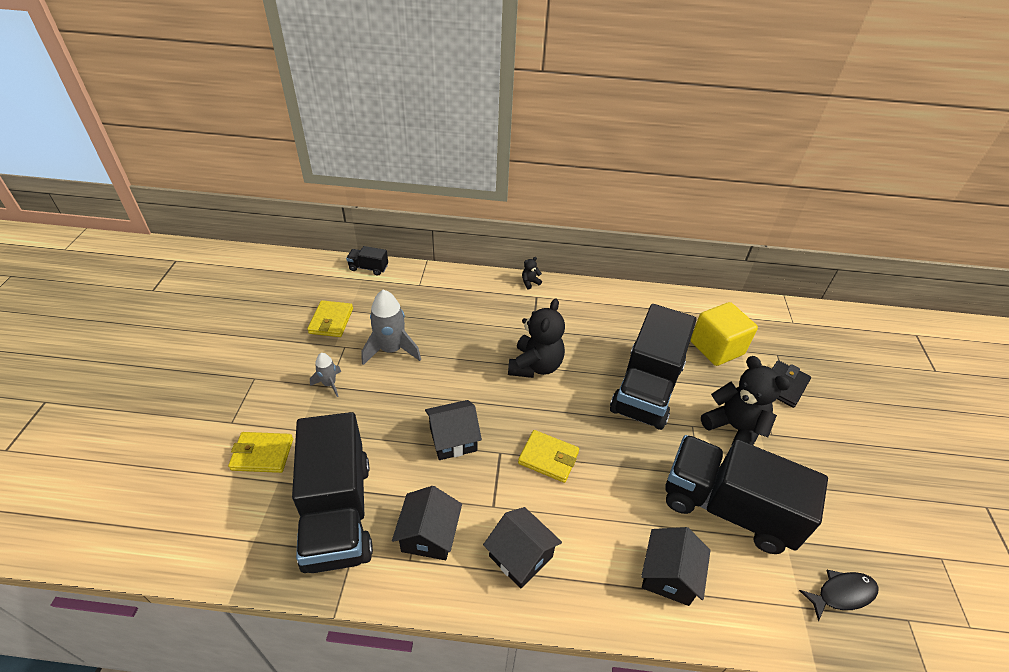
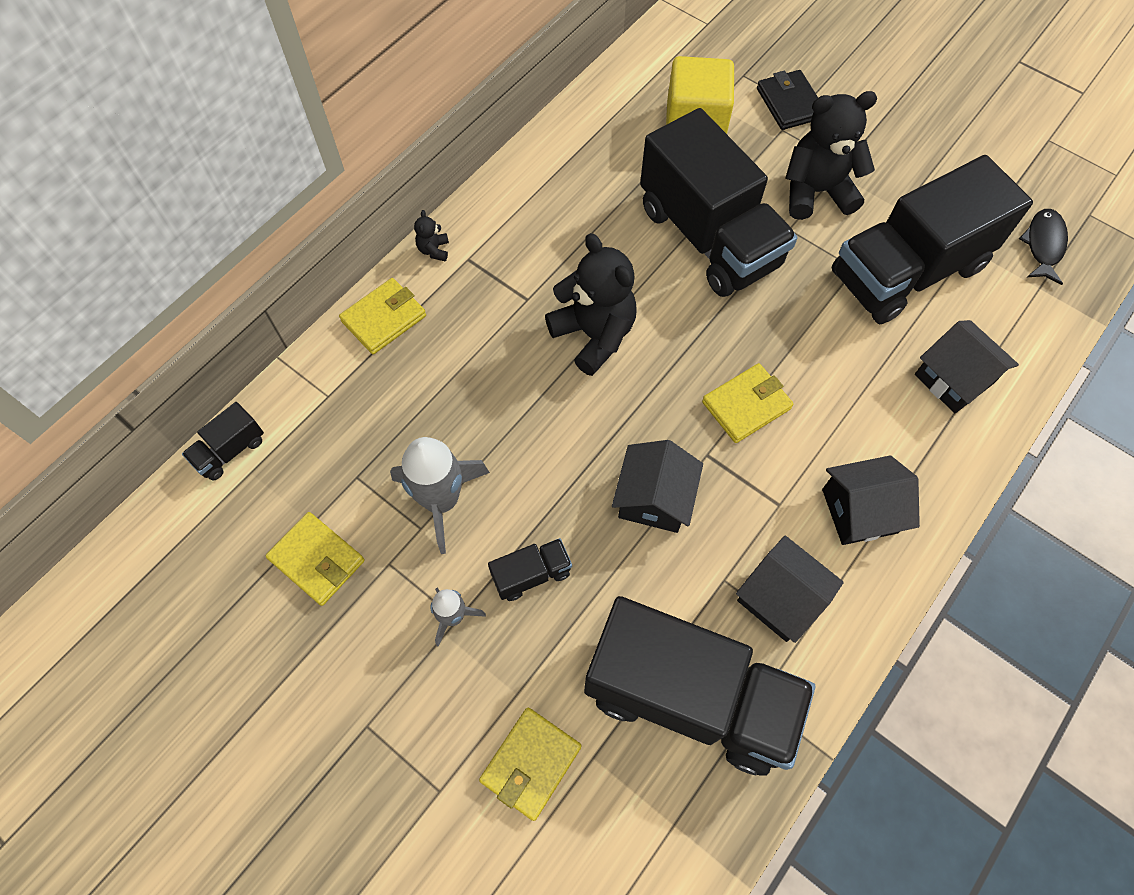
camera: 55 degrees left, 20 degrees up
none -> yellow wallet [339,278,426,354]
none -> black truck [488,538,572,601]

